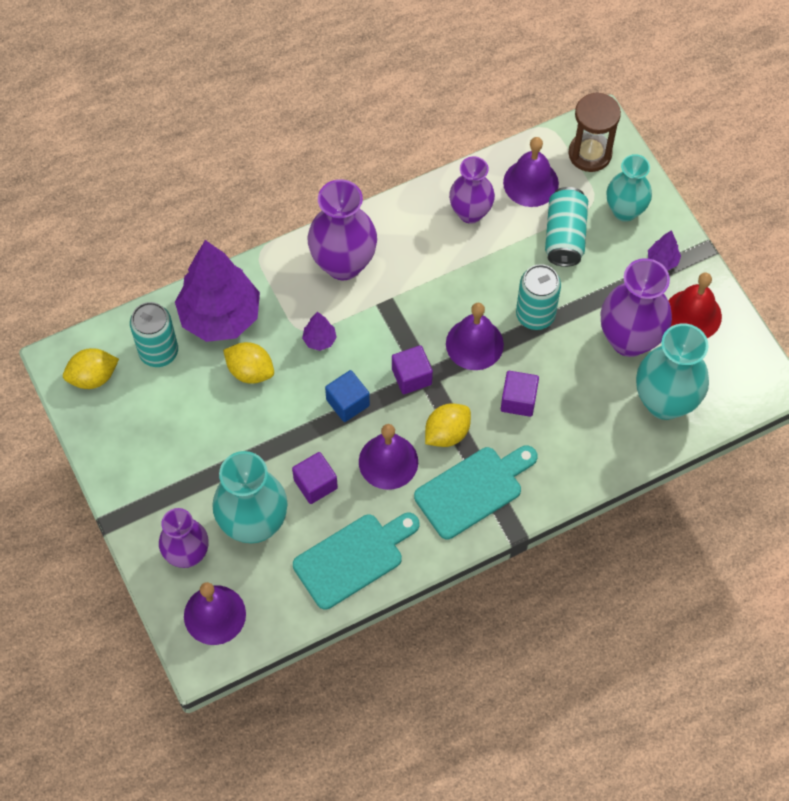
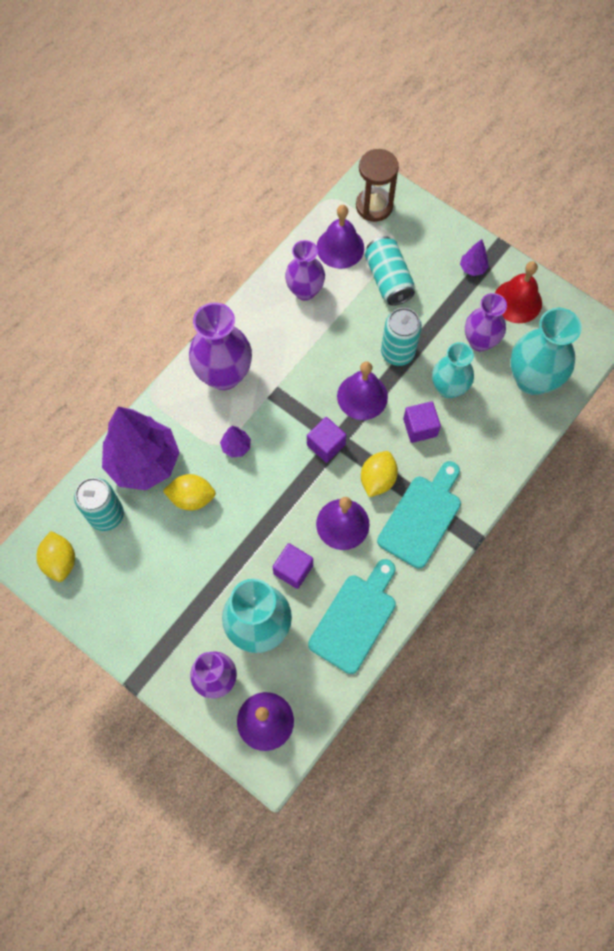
camera: 25 degrees left, 5 degrees up
yellow lemon [63,348,119,389] -> yellow lemon turned 60 degrees counterclockwise [36,531,75,582]
blue cube [325,370,370,422] -> none
purple vase [601,258,672,357] -> purple vase [465,293,507,351], size x0.67
turquoise vase [607,154,652,222] -> turquoise vase moved to [432,342,474,399]

